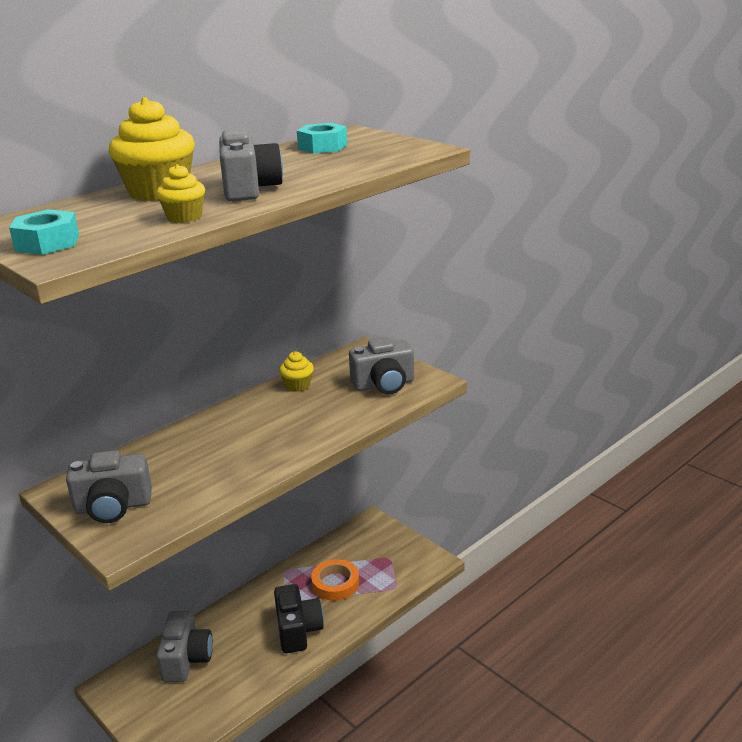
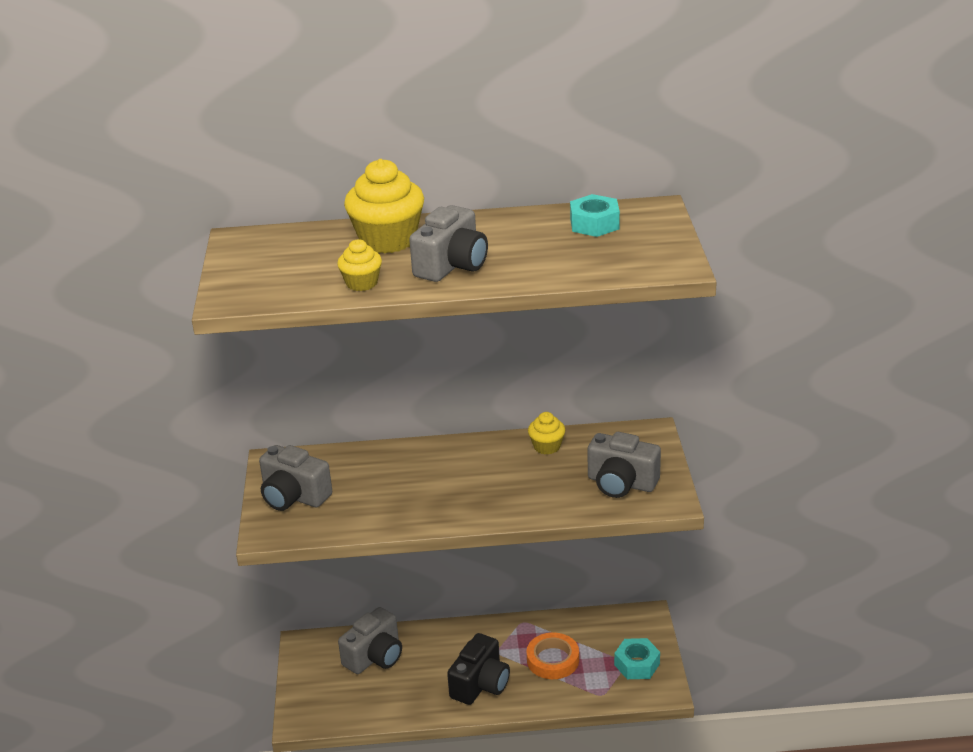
camera: 40 degrees right, 5 degrees up
turquoise nut [9,209,79,255] -> turquoise nut moved to [614,638,660,679]

